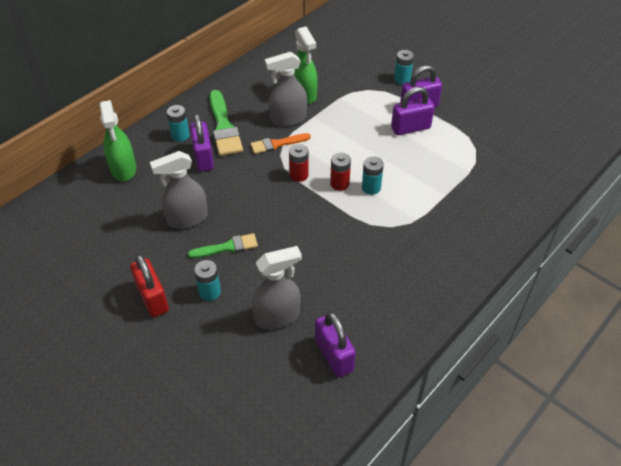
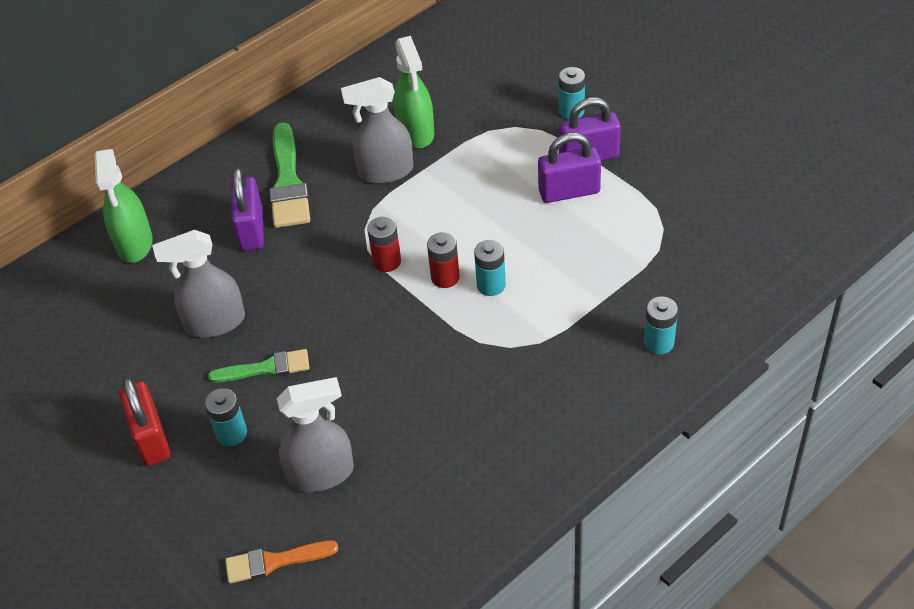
camera: 10 degrees right, 0 degrees up
turquoise battery [167,105,190,142] -> turquoise battery moved to [644,297,678,354]
orange brush [251,133,311,154] -> orange brush moved to [225,540,339,584]
purple padlock [315,312,356,377] -> none

